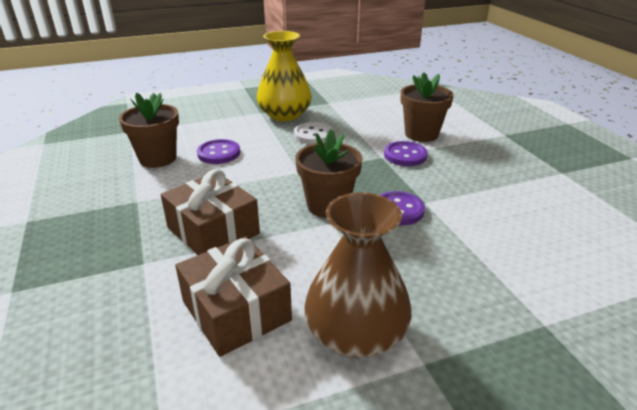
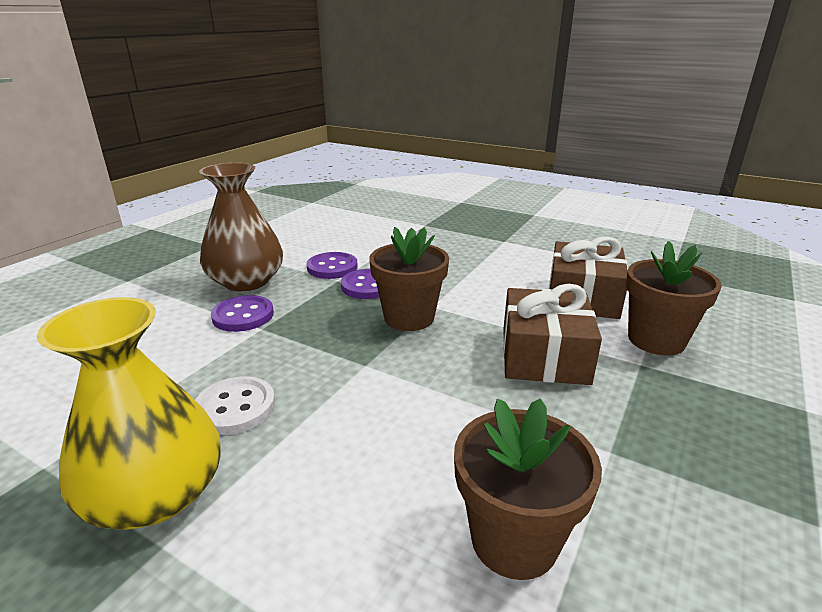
camera: 130 degrees left, 5 degrees down
purple button [197,139,240,164] -> purple button moved to [307,252,358,279]
brown vase [304,192,412,358] -> brown vase moved to [199,163,283,291]
brown flower pot [401,72,454,142] -> brown flower pot moved to [626,241,722,355]

